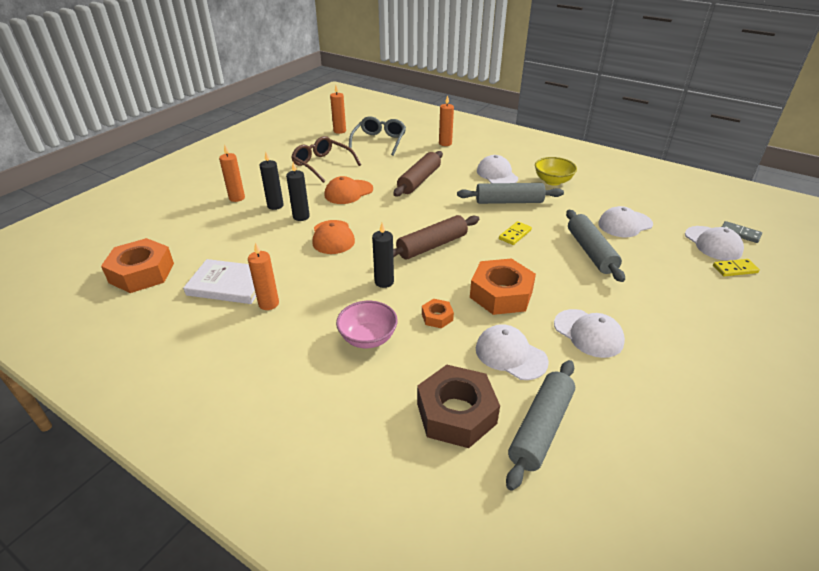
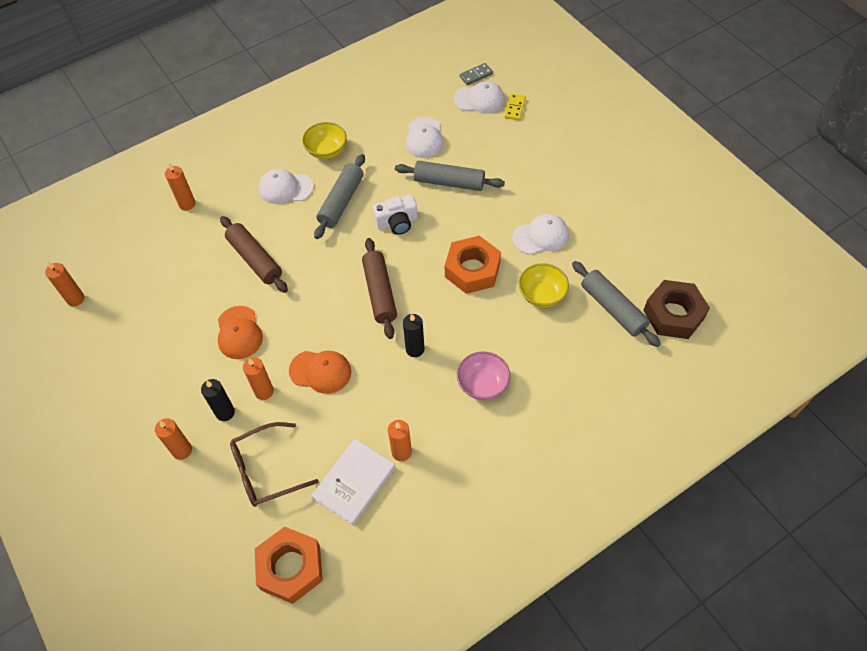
camera: 65 degrees left, 20 degrees up
black candle [286,162,310,221] -> orange candle [243,357,274,400]
brown glasses [291,136,361,183] -> brown glasses moved to [230,422,319,507]
grey glasses [349,116,406,156] -> none
brown nut [417,365,500,448] -> brown nut moved to [643,280,710,339]
orange nut [422,299,454,329] -> none
white cap [476,324,549,380] -> yellow bowl [518,263,569,308]
yellow domino [499,221,532,245] -> white camera [373,195,418,235]

